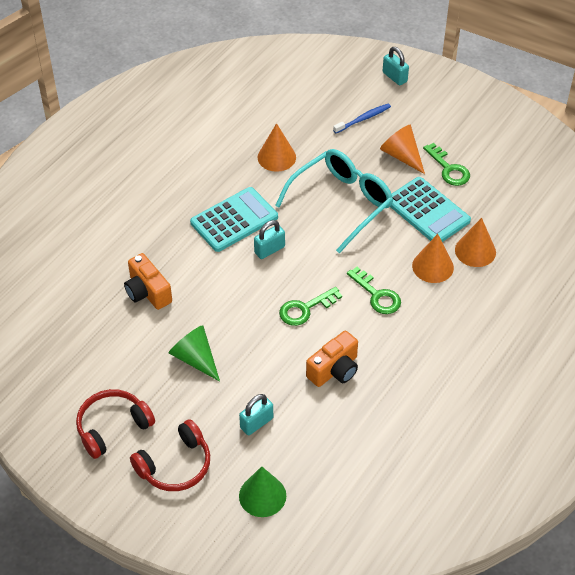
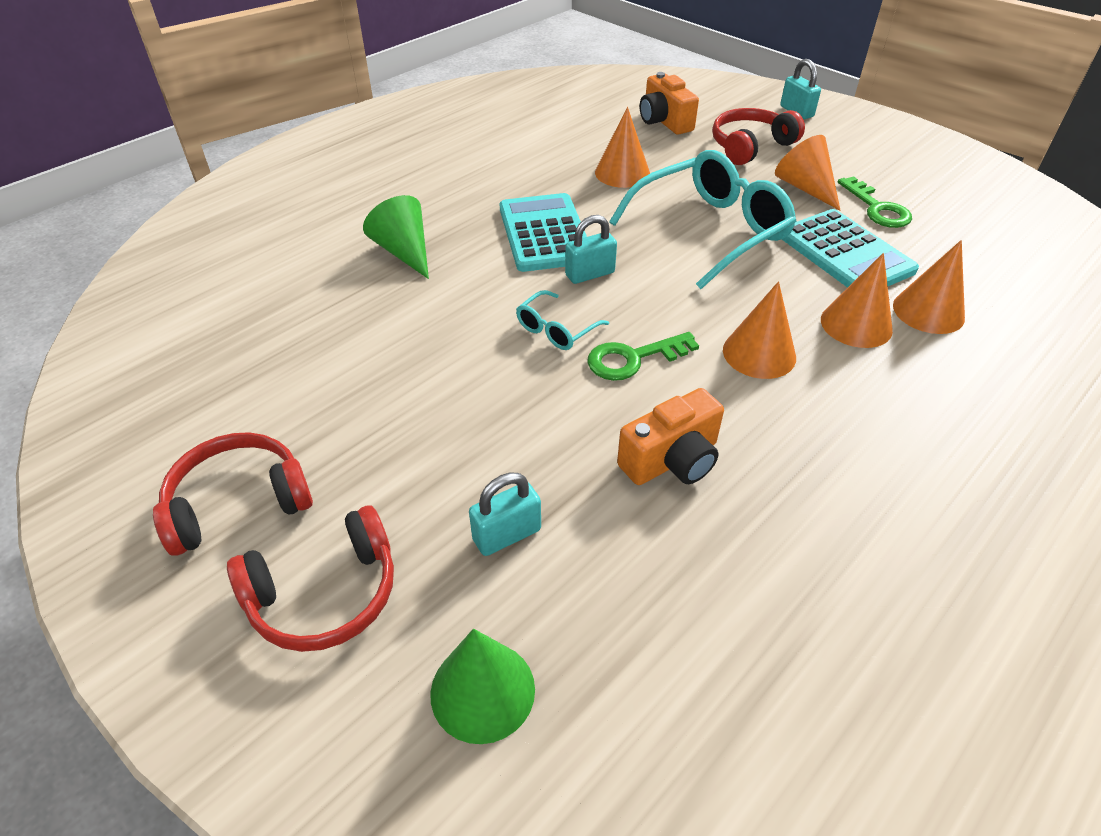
camera: 10 degrees right, 5 degrees down
orange camera [124,253,172,310] -> orange camera moved to [640,72,699,135]
green cone [169,325,220,382] -> green cone moved to [363,195,429,279]
turquoise calculator [190,187,278,252] -> turquoise calculator turned 75 degrees counterclockwise [500,193,587,272]
blue toothbrush [333,103,391,133] -> red headphones [712,108,805,165]
green key [347,267,401,314] -> orange cone [723,281,796,379]
none -> turquoise glasses [516,290,609,350]

